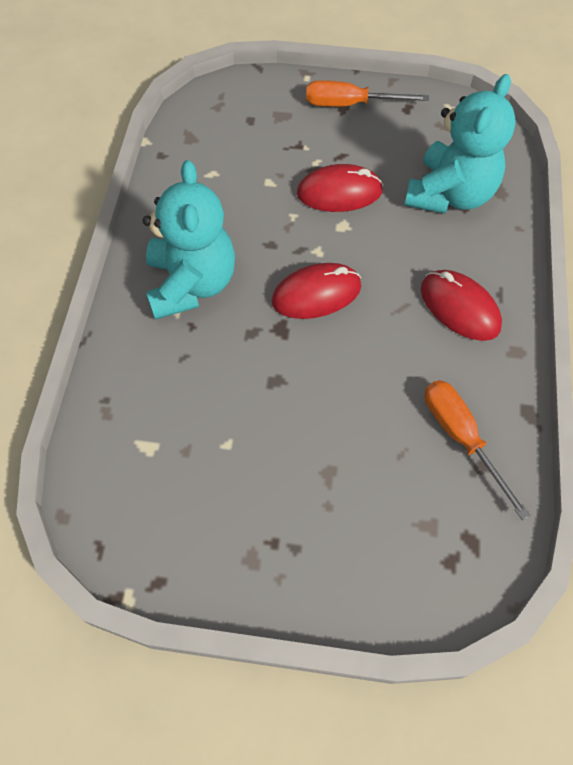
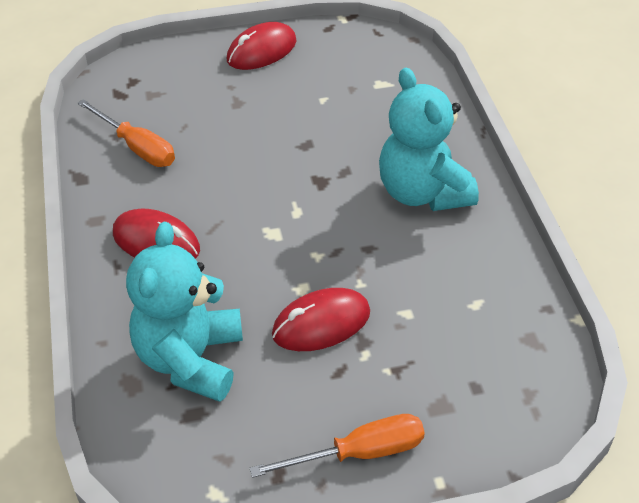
camera: 160 degrees right, 15 degrees down
red mouse [272,263,361,319] -> red mouse moved to [227,22,296,70]

